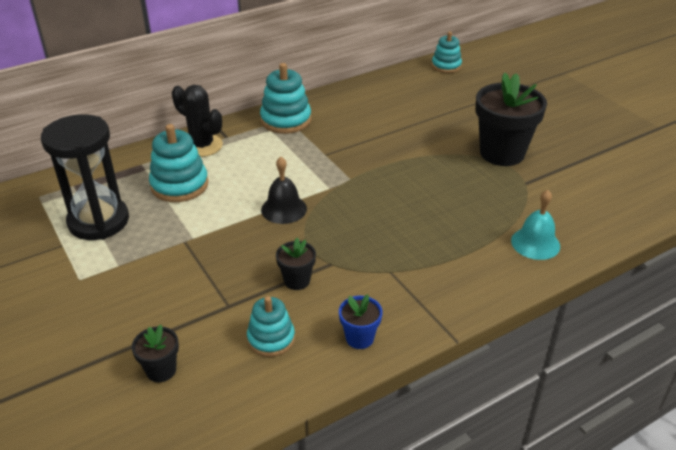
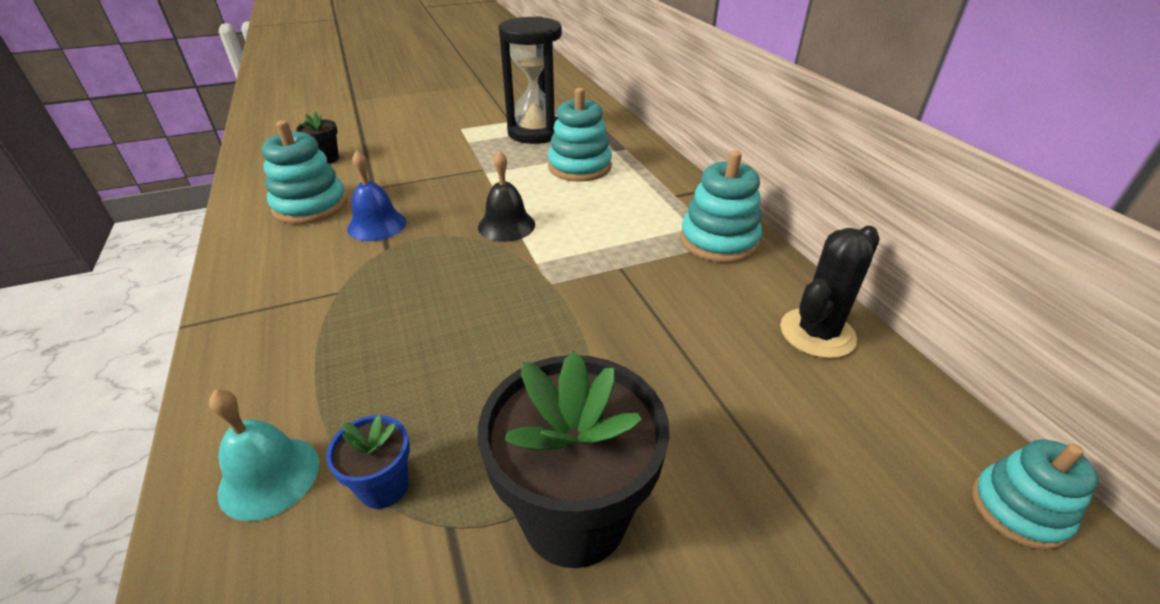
camera: 100 degrees right, 0 degrees up
black cactus [172,85,223,157] -> black cactus moved to [780,226,880,358]
turquoise stacking toy [247,296,295,357] -> turquoise stacking toy [262,120,347,224], size x1.53
black flower pot [276,238,316,290] -> blue bell [347,150,406,241]
blue flower pot [339,294,382,349] -> blue flower pot moved to [326,415,410,509]

